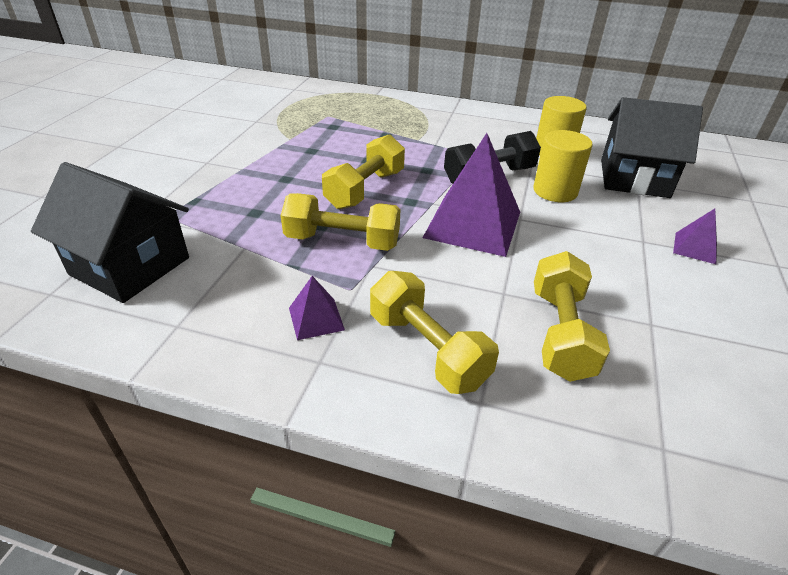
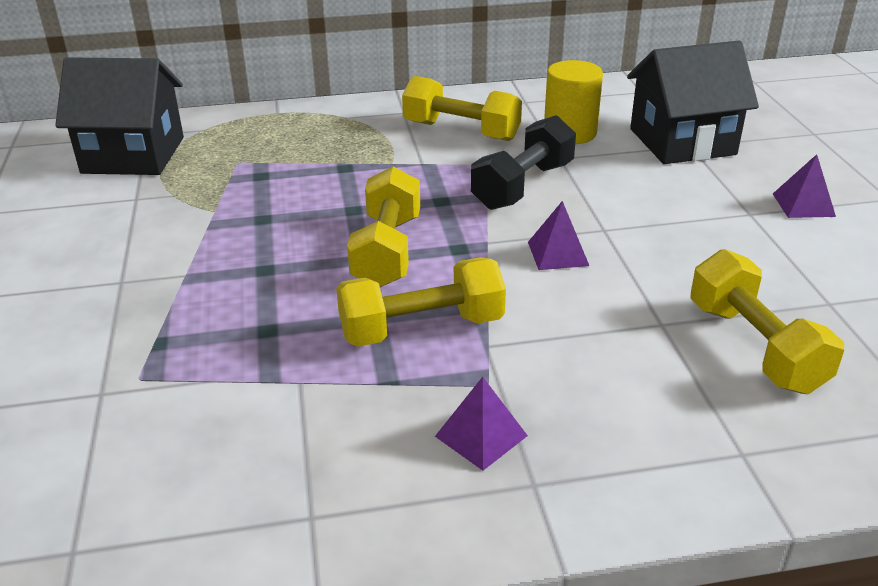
camera: 25 degrees left, 5 degrees down
black house [31,162,189,303] -> black house moved to [55,57,184,175]
yellow dumbbell [370,271,499,394] -> yellow dumbbell moved to [402,76,522,141]
purple pyramid [423,133,520,257] -> purple pyramid [528,201,589,270], size x0.46
yellow cylinder [533,130,593,202] -> none

